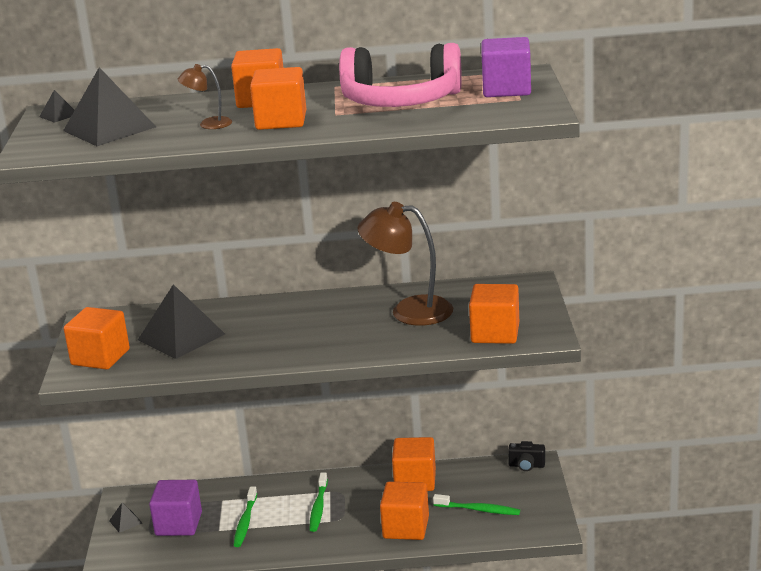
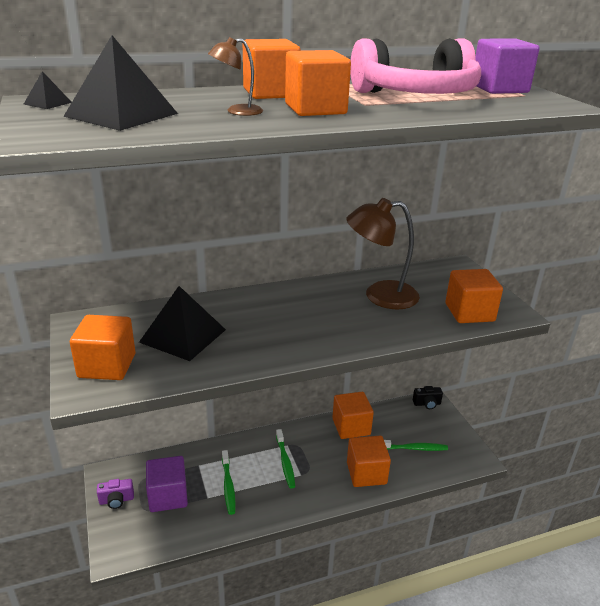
camera: 20 degrees left, 5 degrees up
black pyramid [109,503,142,533] -> purple camera [97,479,134,509]

